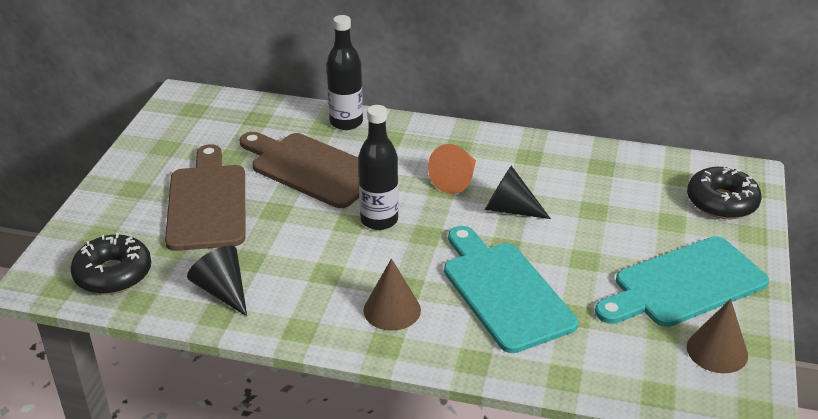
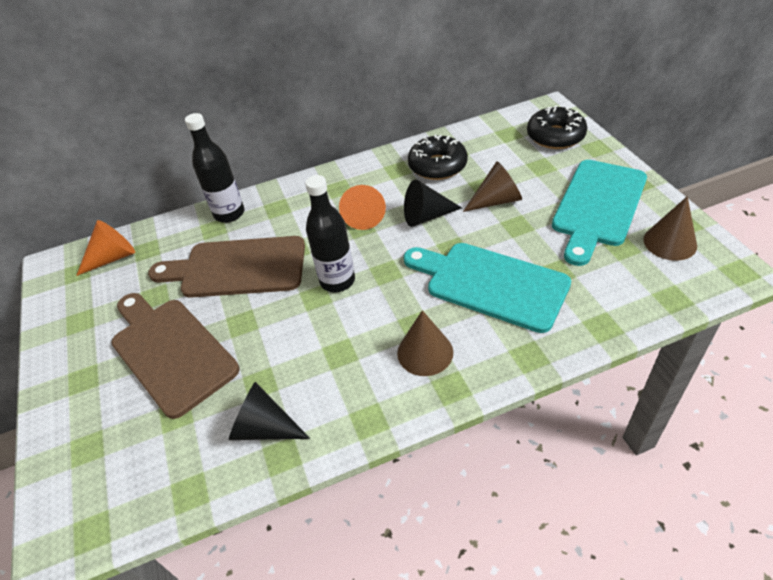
camera: 30 degrees left, 10 degrees up
black donut [71,233,151,295] -> black donut moved to [408,135,468,180]
none -> orange cone [76,220,135,276]
none -> brown cone [463,161,522,212]

